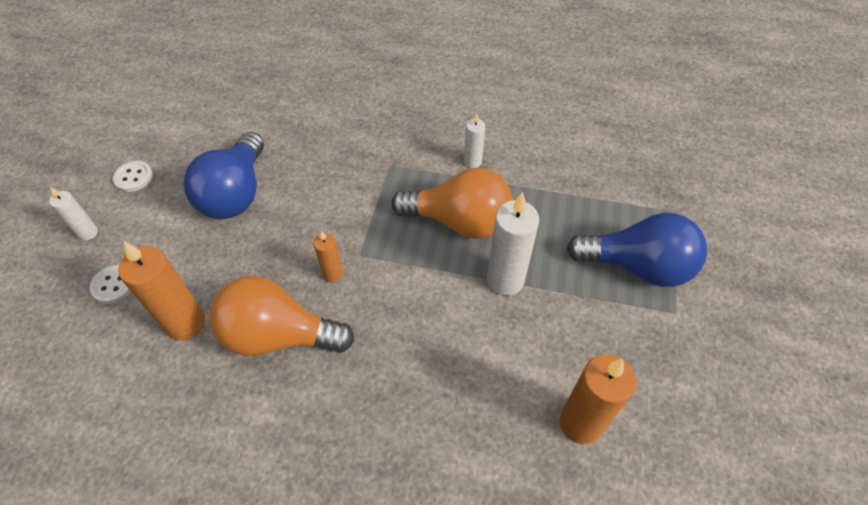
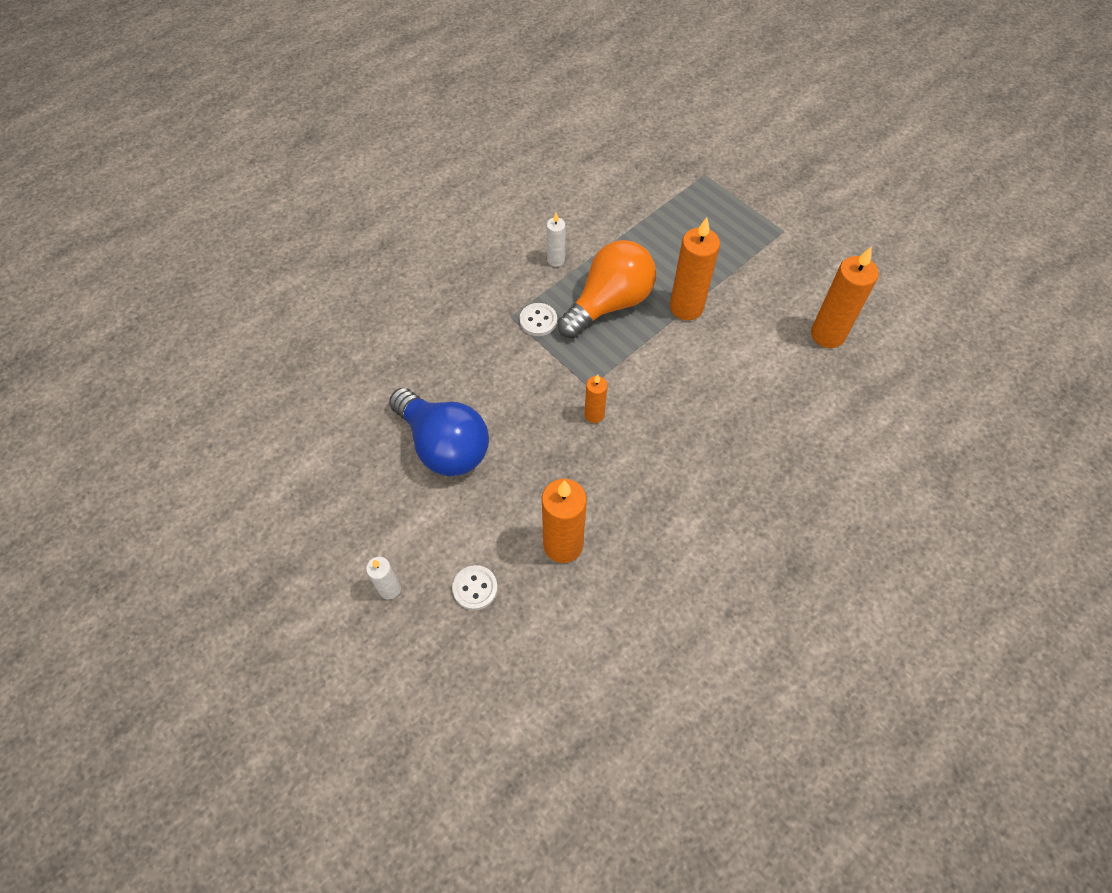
camera: 55 degrees left, 5 degrees up
white button [113,161,153,192] -> white button moved to [520,303,557,336]
orange light bulb [209,276,354,356] -> none
white candle [487,192,540,296] -> orange candle [670,217,720,320]
blue light bulb [567,213,707,287] -> none

